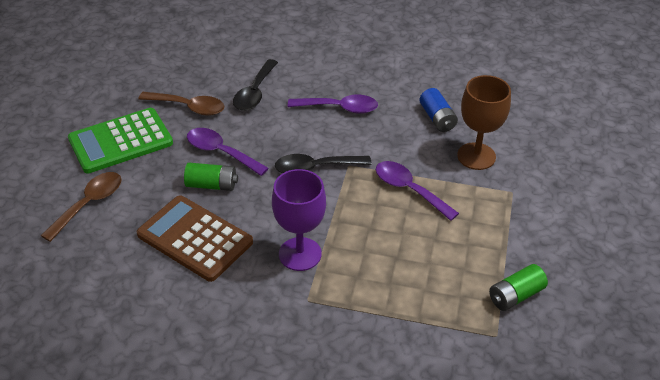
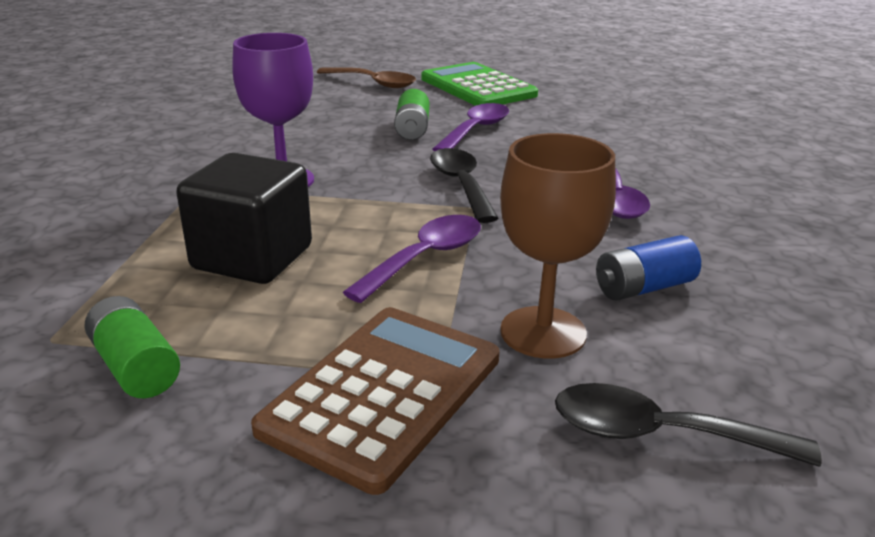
camera: 85 degrees right, 15 degrees down
brown calculator [136,195,253,282] -> brown calculator moved to [251,307,500,495]
brown spoon [139,92,224,116] -> none
black spoon [233,59,278,111] -> black spoon moved to [555,383,822,466]
none -> black cube [176,153,312,284]

